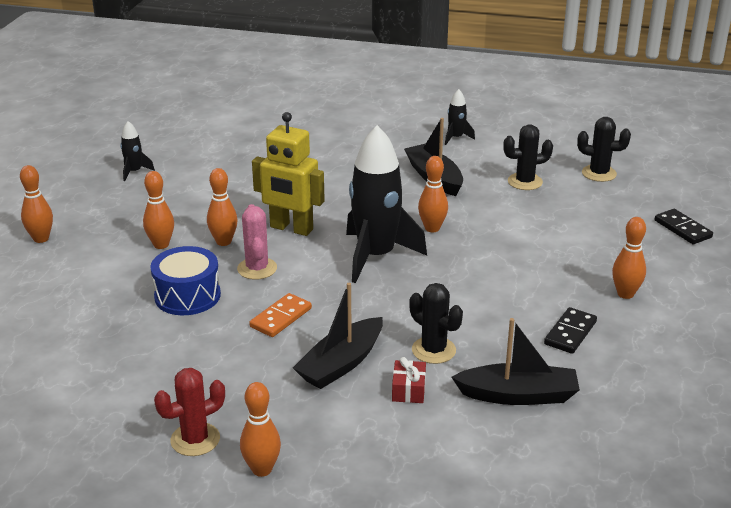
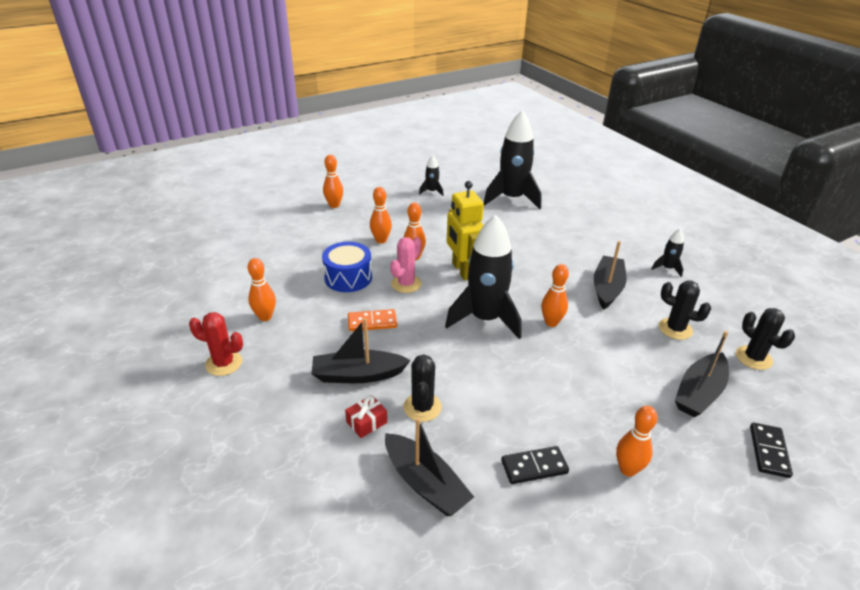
camera: 45 degrees right, 5 degrees up
orange bowling pin [240,382,281,477] -> orange bowling pin moved to [248,258,276,321]
none -> black rocket [484,110,541,209]
none -> black boat [675,331,729,417]

